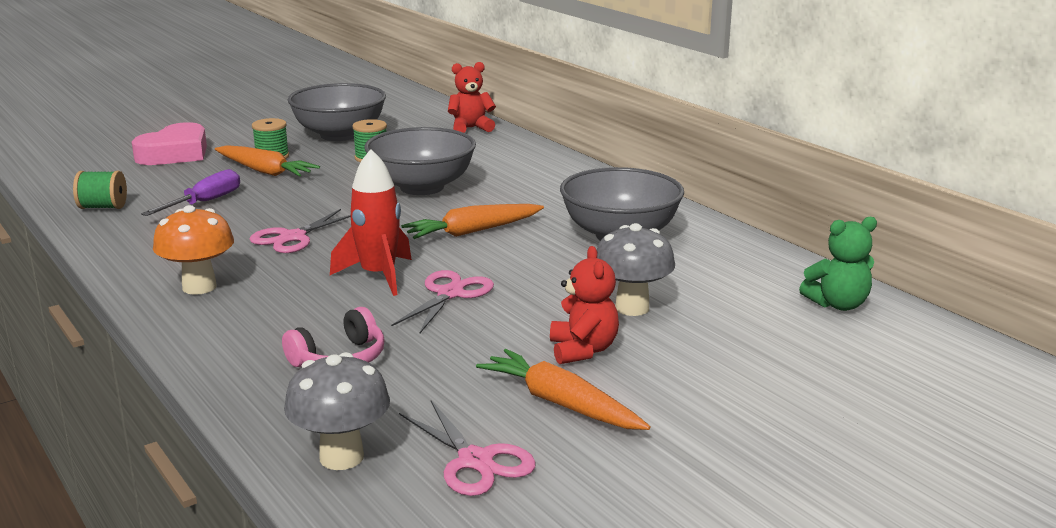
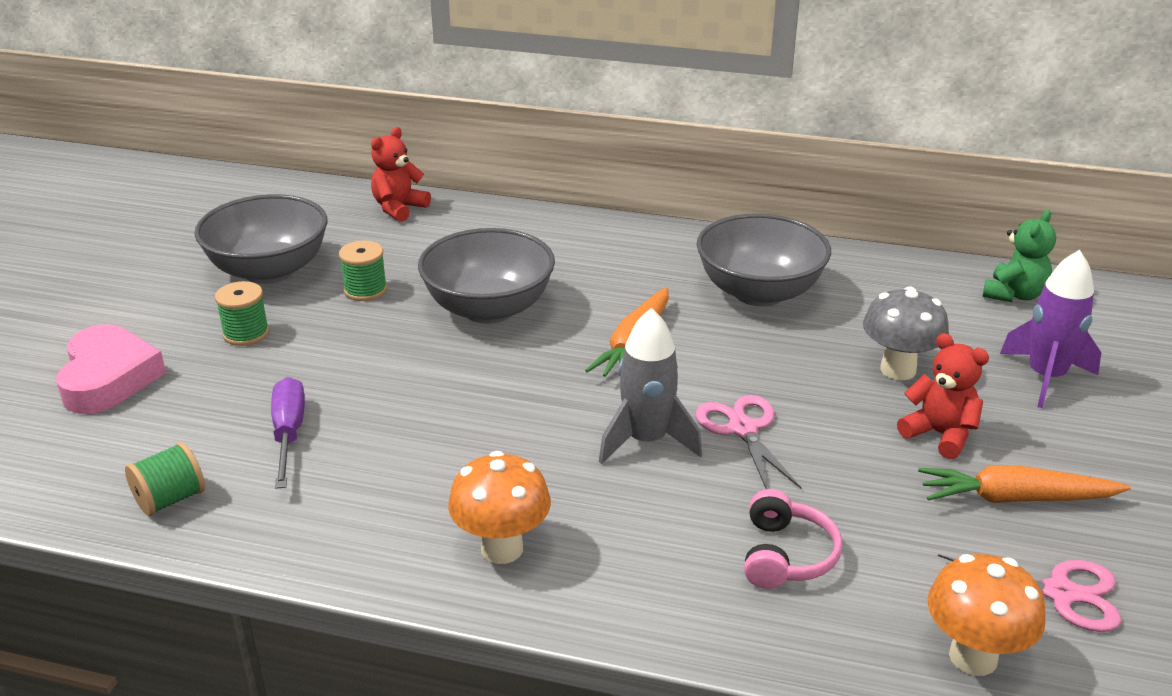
camera: 40 degrees left, 10 degrees up
orange carrot [215,145,320,177] -> none
pink scissors [250,209,351,253] -> none
grey mushroom [284,352,390,470] -> orange mushroom [927,554,1045,676]
red rocket [330,149,412,296] -> grey rocket [599,308,702,464]
none -> purple rocket [1000,250,1101,408]

